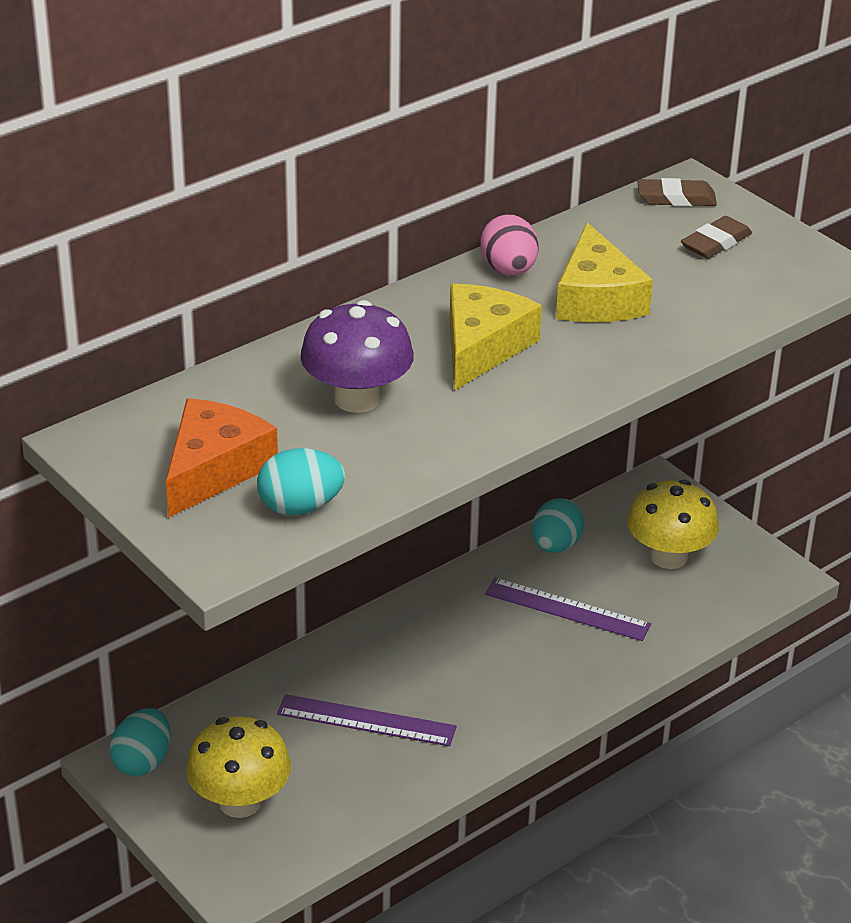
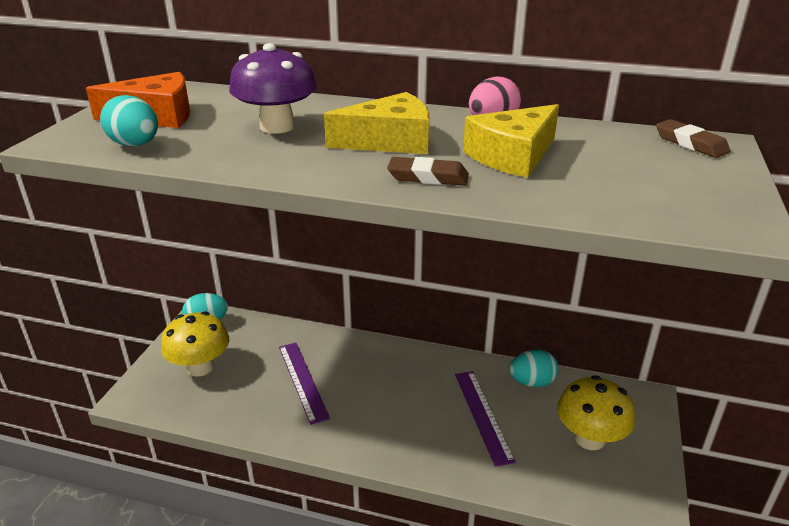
camera: 55 degrees right, 5 degrees down
brown eraser [681,216,752,259] -> brown eraser moved to [387,157,469,186]

